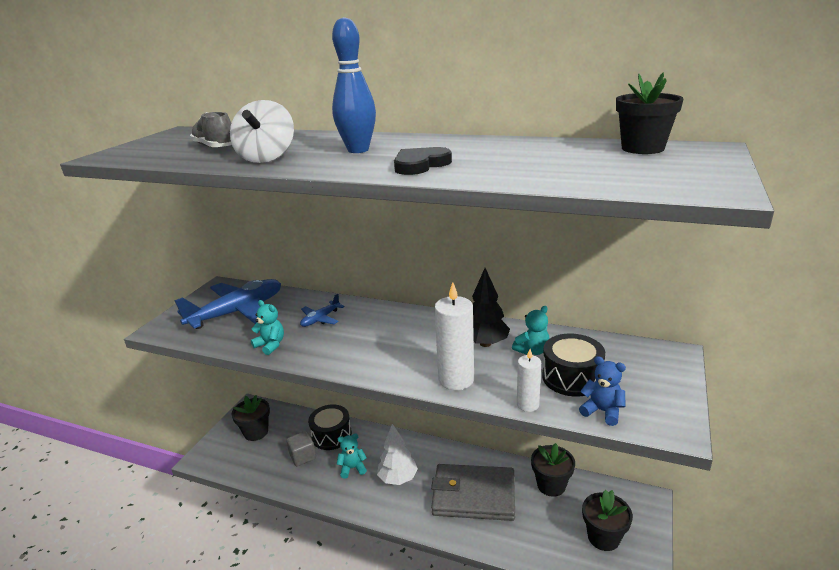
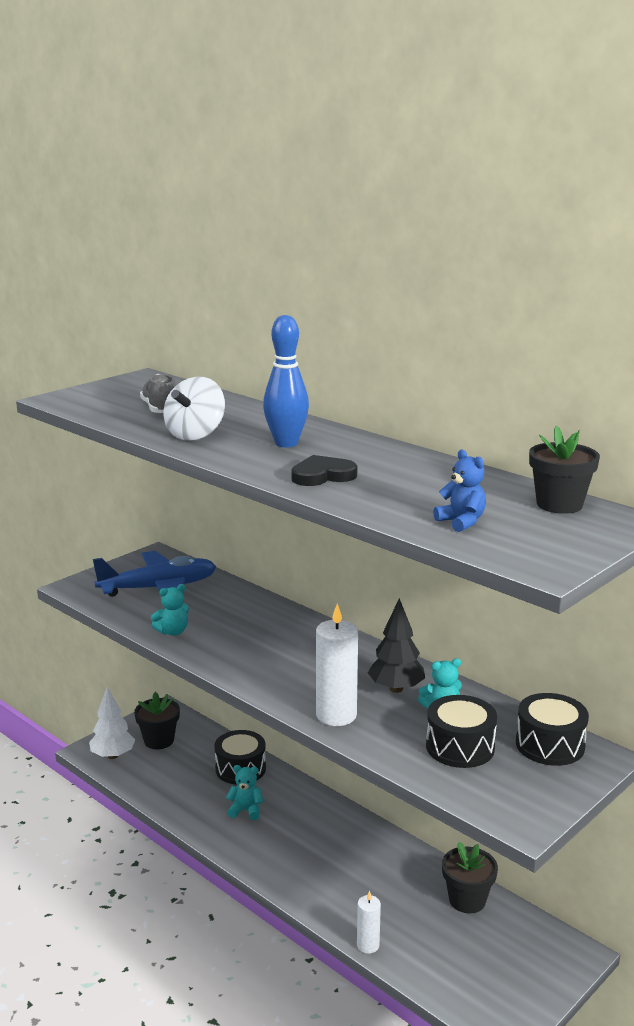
camera: 20 degrees right, 5 degrees down
turquoise teddy bear [251,300,284,355] -> turquoise teddy bear turned 90 degrees clockwise [151,584,189,636]
grey cube [286,431,316,466] -> none
blue plane [300,294,345,327] -> none
white tree [377,424,418,485] -> white tree moved to [89,687,135,759]
grey wallet [431,464,515,521] -> none
white candle [517,349,541,412] -> white candle moved to [357,890,381,954]
blue teddy bear [579,356,626,426] -> blue teddy bear moved to [433,450,486,532]
black flower pot [582,490,633,551] -> none
none -> black drum [516,693,589,766]

